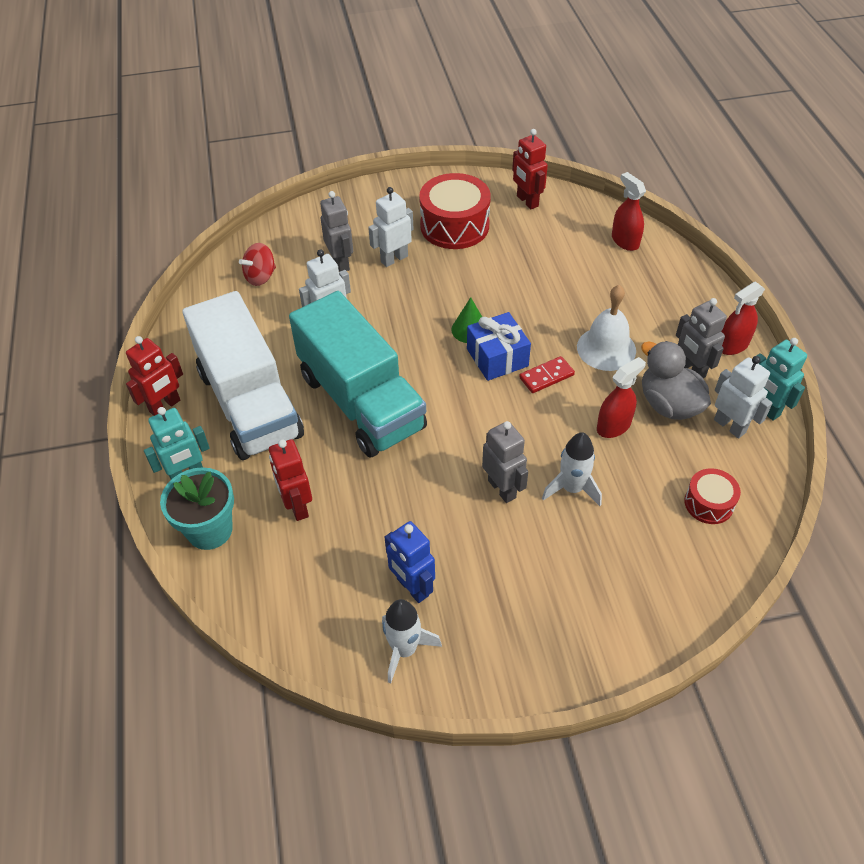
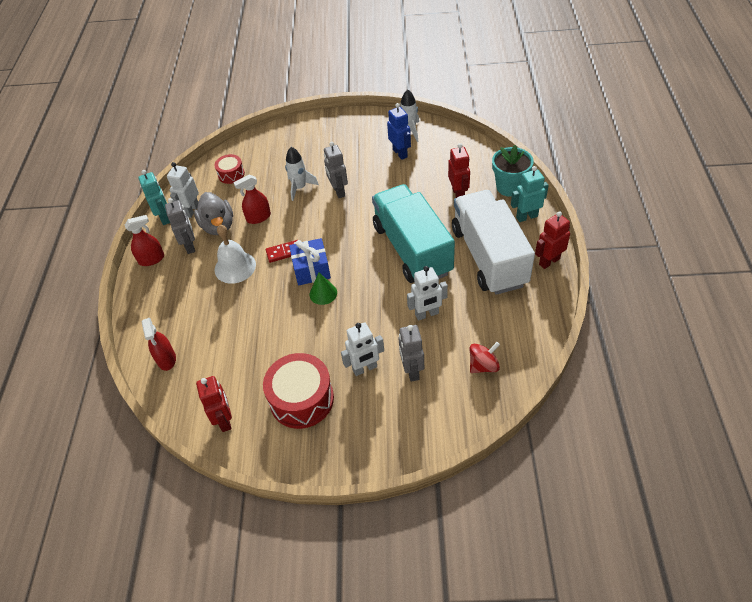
camera: 165 degrees left, 0 degrees up
white robot [714,356,772,438] -> white robot turned 45 degrees clockwise [167,162,199,218]

